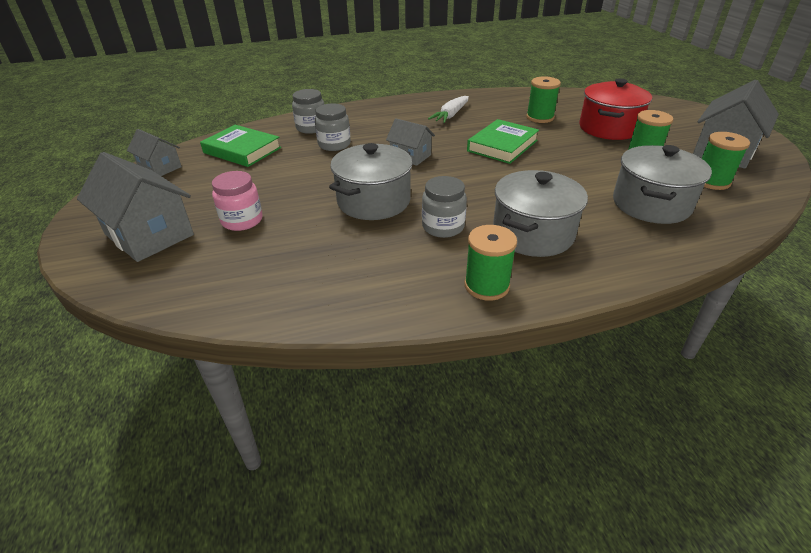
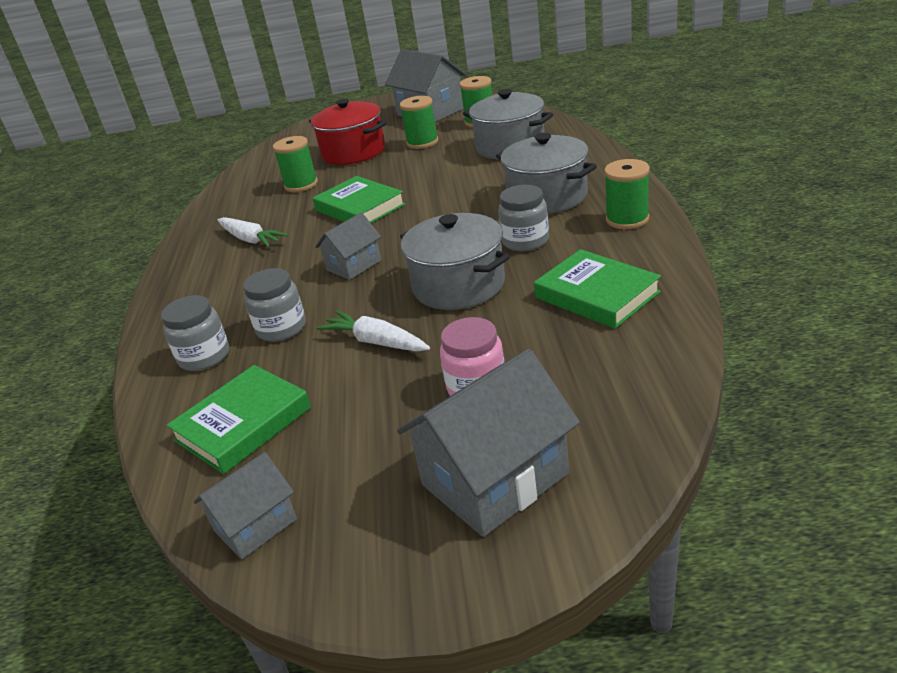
camera: 75 degrees left, 5 degrees down
none -> white carrot [317,311,430,351]
none -> green book [534,249,661,329]

